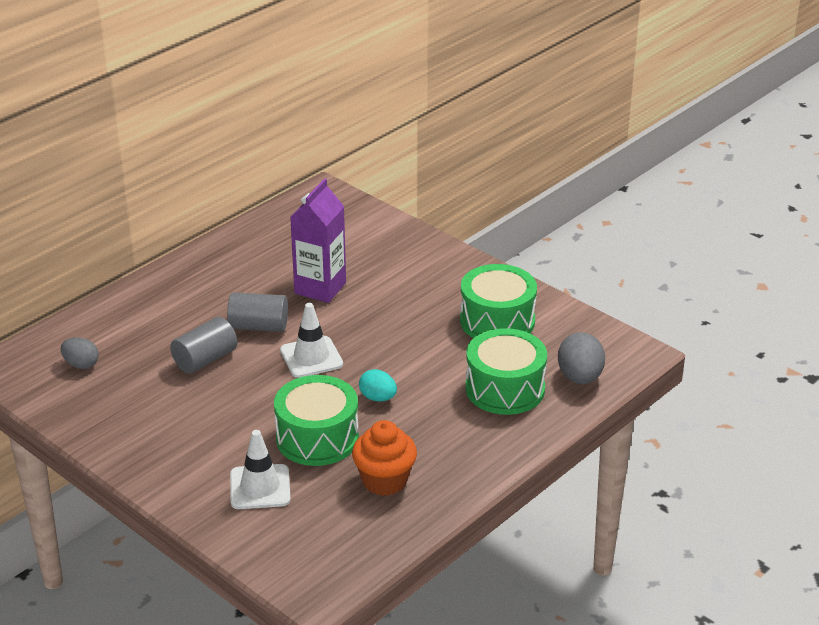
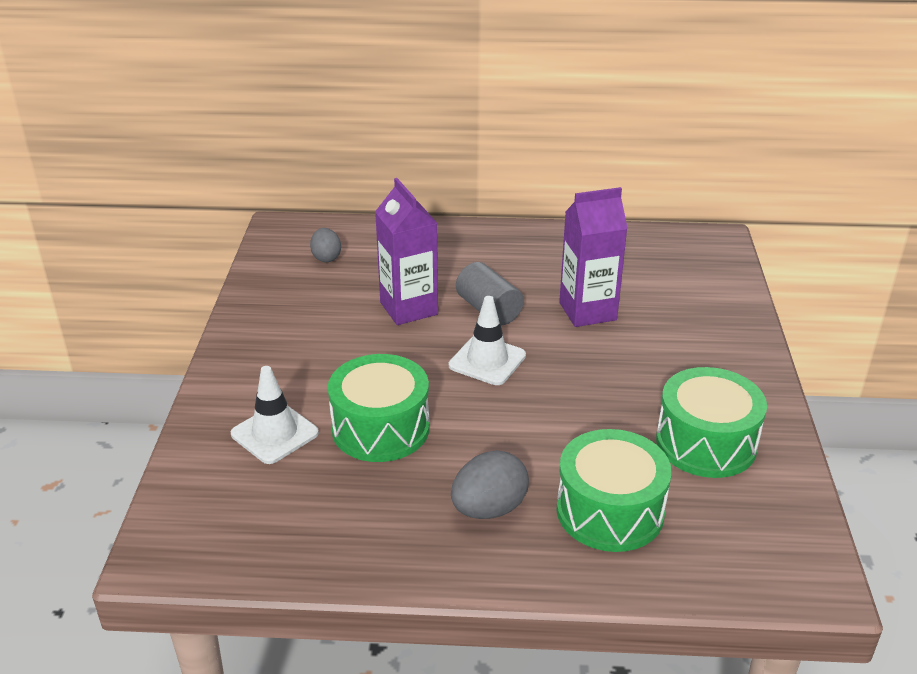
camera: 50 degrees right, 0 degrees up
grey cylinder [170,317,237,374] -> purple carton [375,178,438,325]
orange cupcake [352,420,417,496] -> none
turquoise egg [359,369,397,402] -> none
grey egg [558,332,605,384] -> grey egg moved to [451,450,529,519]

